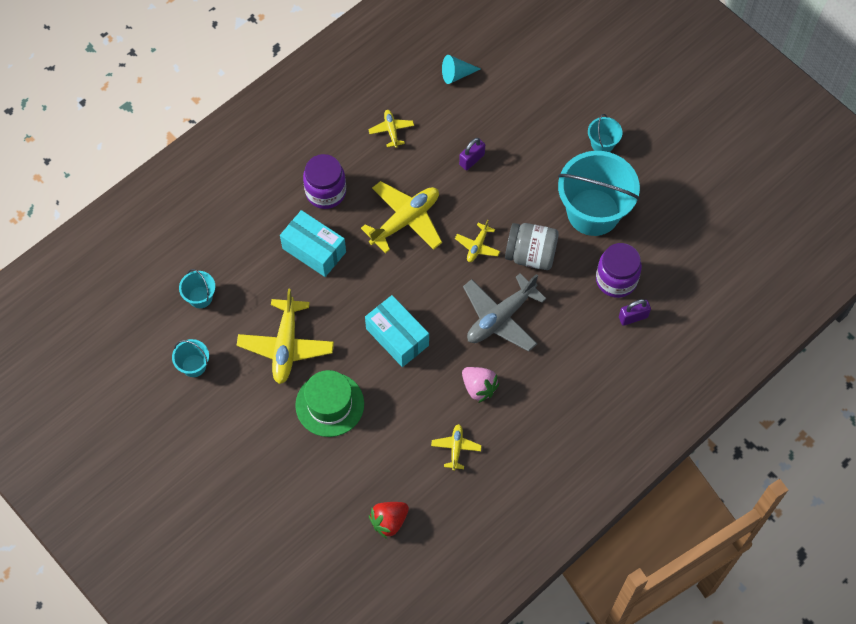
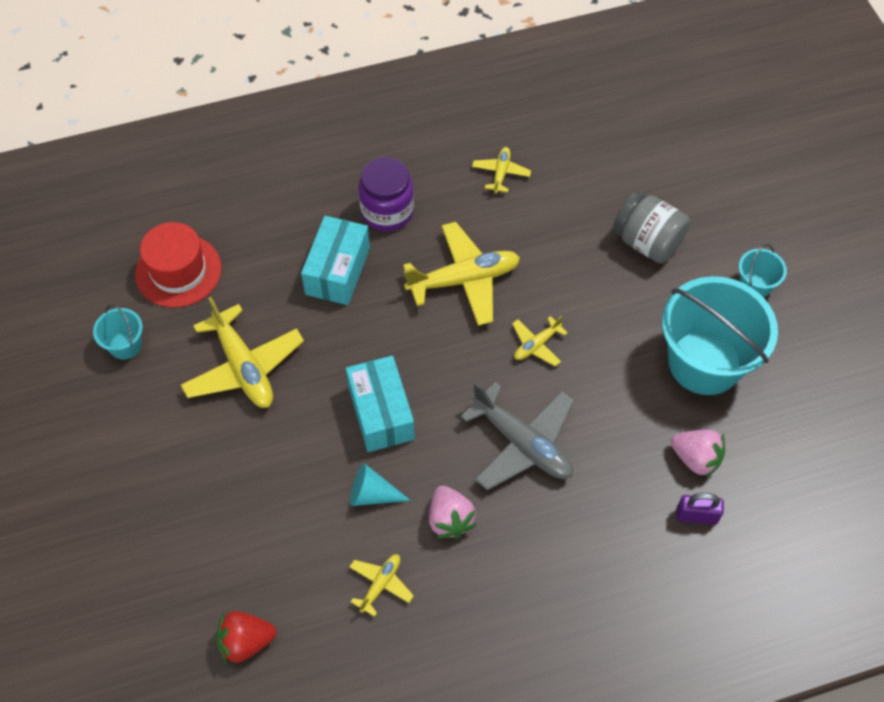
camera: 25 degrees right, 5 degrees down
turquoise bucket [179,269,215,308] -> red hat [135,222,222,308]
yellow plane [237,289,334,384] -> yellow plane turned 60 degrees counterclockwise [181,297,304,408]
turquoise box [280,210,346,277] -> turquoise box turned 45 degrees clockwise [301,216,370,305]
green hat [295,370,364,437] -> none
turquoise cone [442,55,481,84] -> turquoise cone moved to [350,463,411,506]
purple padlock [459,138,485,170] -> none
grey plane [463,273,546,352] -> grey plane turned 120 degrees counterclockwise [460,382,574,490]
grey jar [505,223,559,270] -> grey jar moved to [613,191,690,263]
purple jar [596,243,642,298] -> pink strawberry [671,430,725,478]

